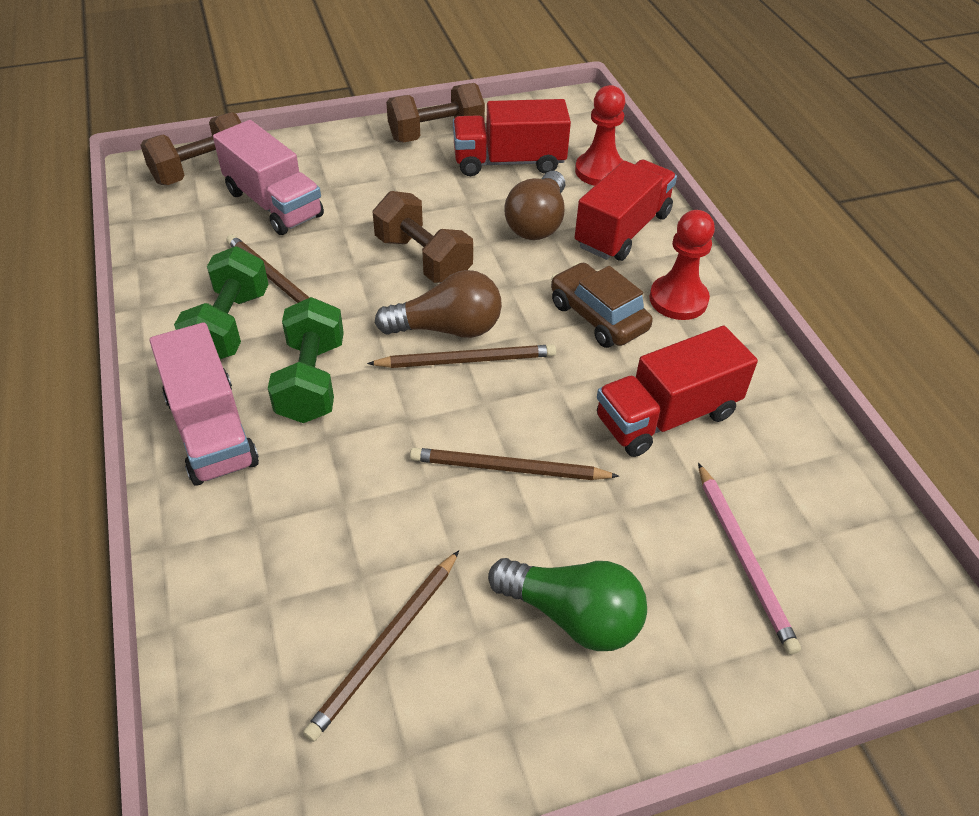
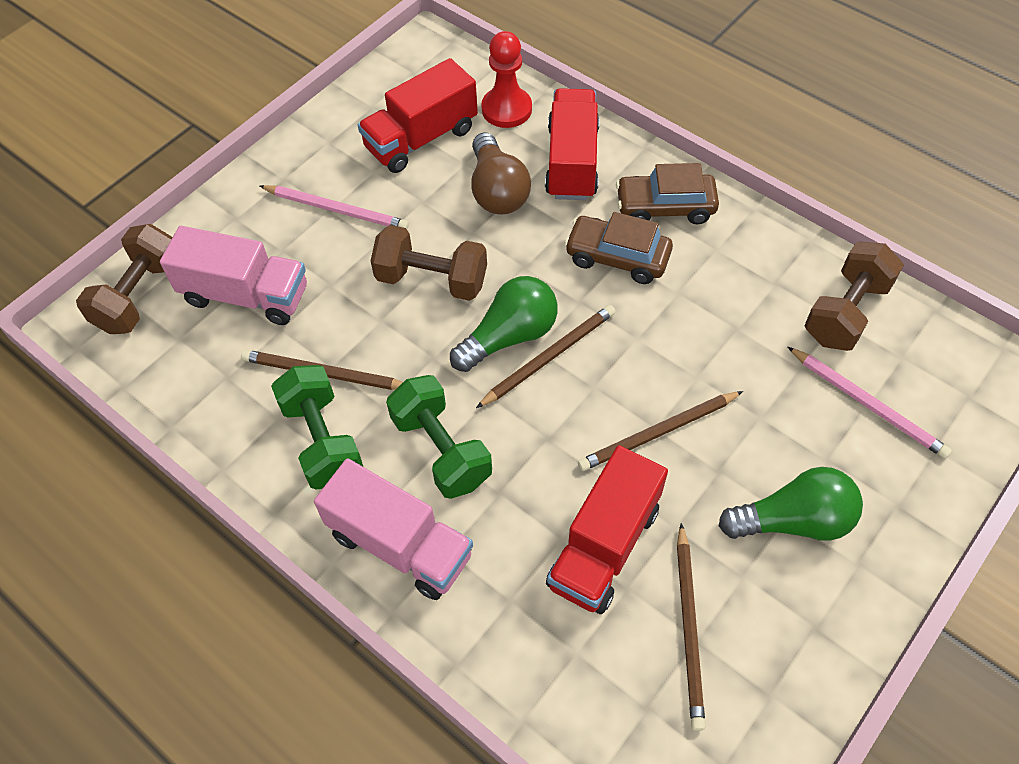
camera: 30 degrees left, 10 degrees up
brown light bulb [375,270,502,338] -> green light bulb [450,276,558,372]
brown dumbbell [386,83,485,142] -> brown dumbbell moved to [804,242,904,351]
red truck [597,326,758,457] -> red truck moved to [546,445,668,614]
red pawn [649,210,715,320] -> brown car [616,163,719,224]
none -> pink pencil [260,185,409,229]

